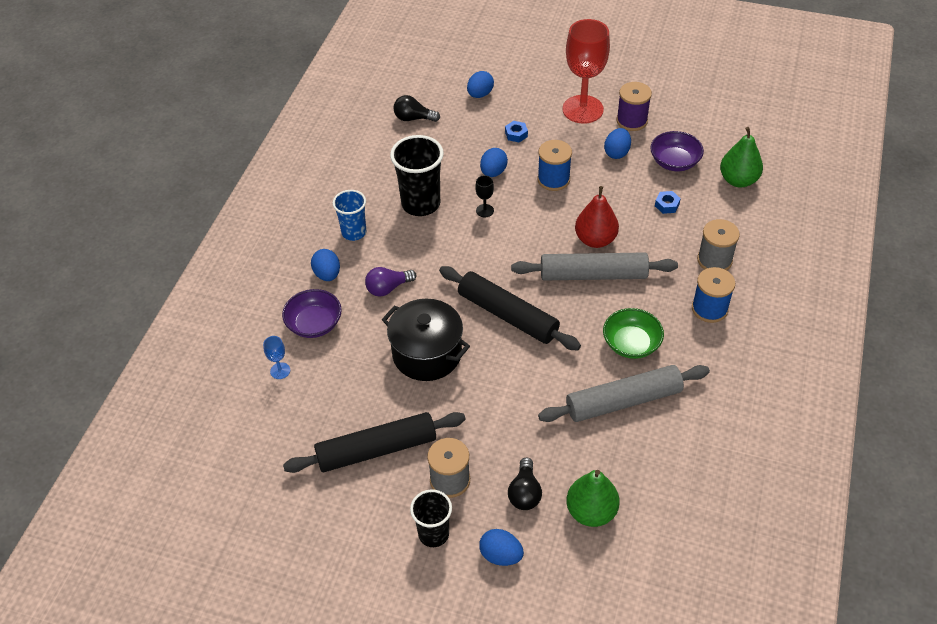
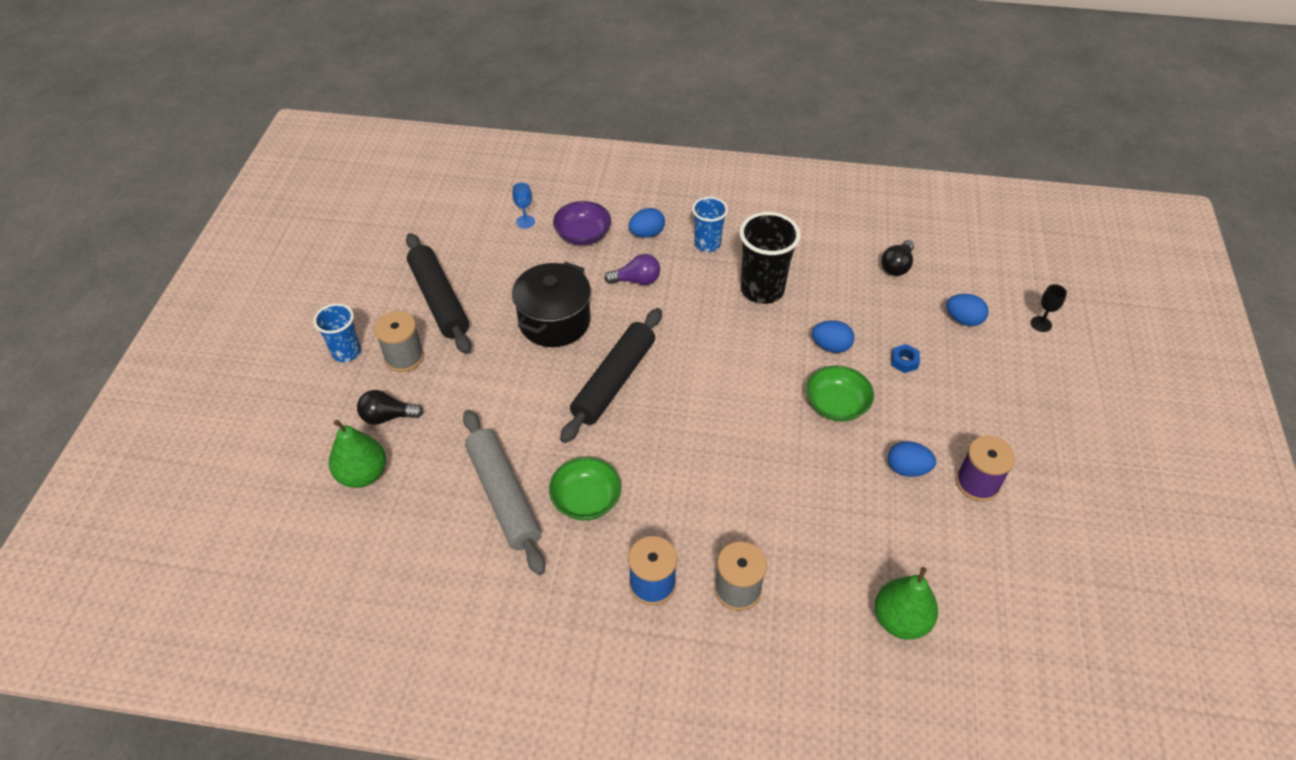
camera: 80 degrees right, 0 degrees up
purple light bulb [365,267,417,297] -> purple light bulb turned 120 degrees clockwise [604,254,660,285]
black light bulb [393,95,440,122] -> black light bulb turned 150 degrees counterclockwise [881,240,914,276]
black cup [410,489,452,547] -> blue cup [313,303,361,362]
black goblet [475,175,494,217] -> black goblet moved to [1031,284,1067,332]
blue egg [479,529,524,566] -> none
grey rolling pin [511,252,678,281] -> none
blue spool [537,140,572,191] -> green bowl [806,365,874,421]
red goblet [562,19,610,124] -> none
red pear [575,186,619,248] -> none
purple bowl [650,131,704,171] -> none
blue nut [655,191,681,214] -> none

